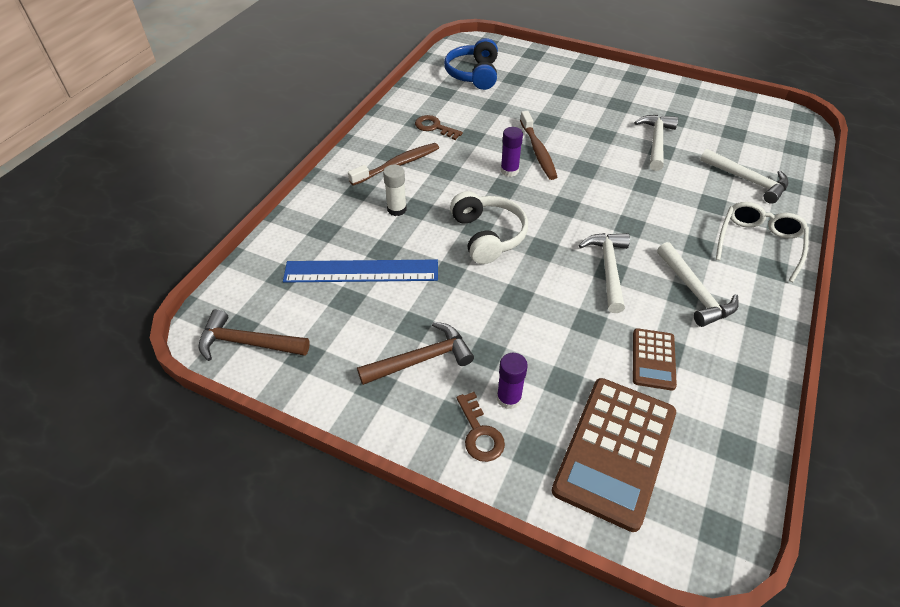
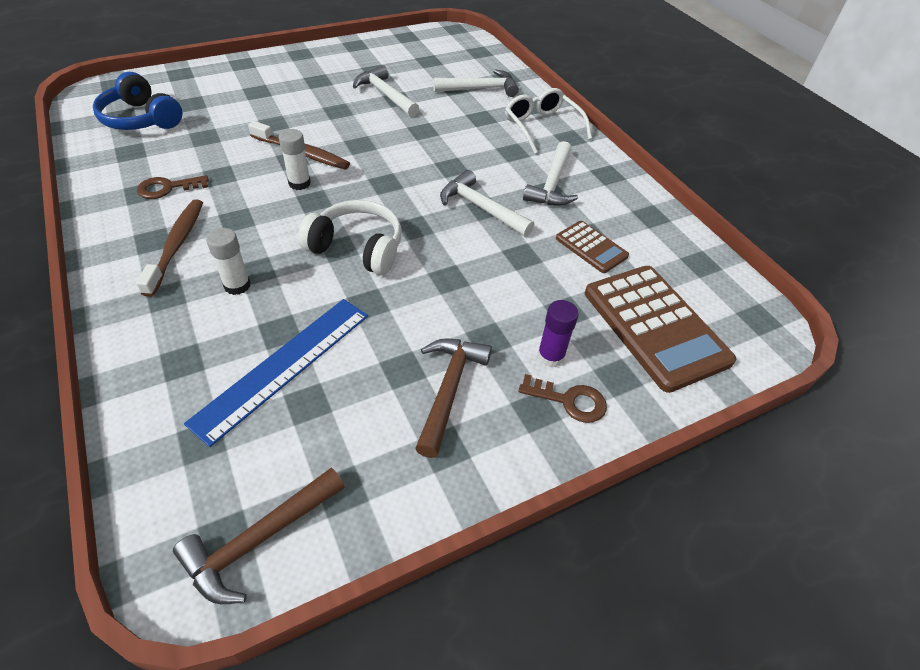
camera: 55 degrees left, 0 degrees up
purple glue stick [501,127,523,177] -> white glue stick [279,129,311,190]
white hammer [657,242,739,327] -> white hammer turned 90 degrees clockwise [523,141,578,206]

